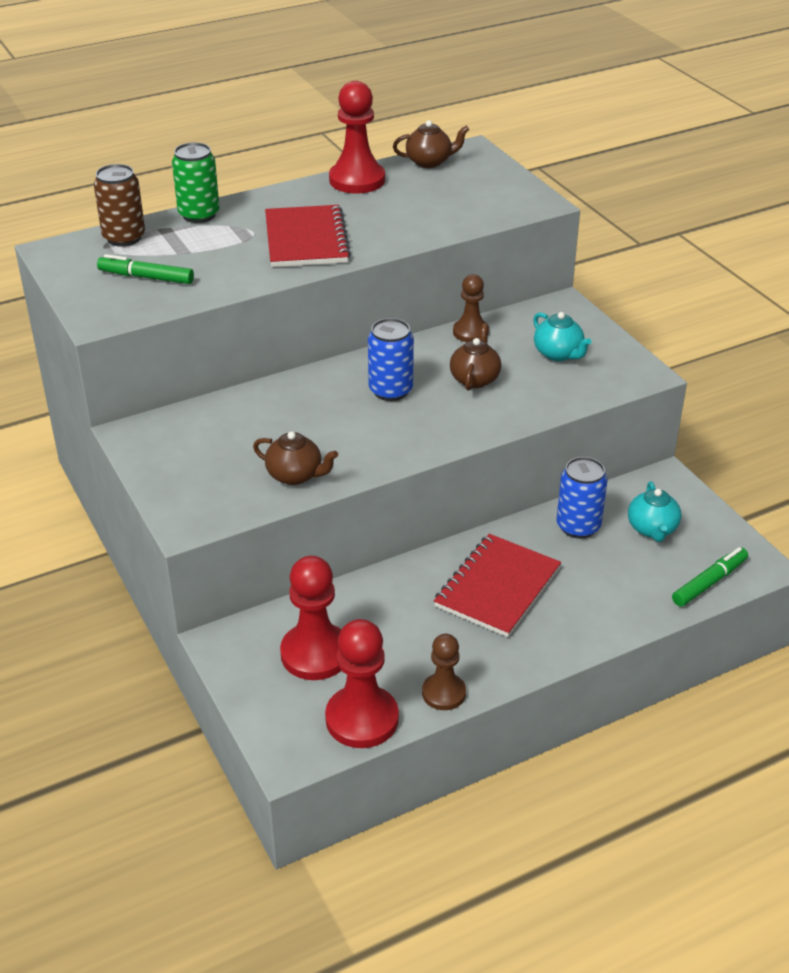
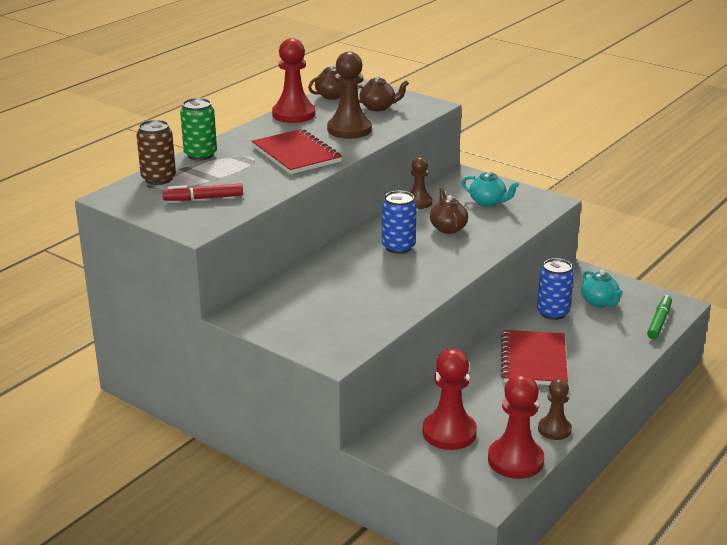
camera: 25 degrees left, 10 degrees down
green marker [97,254,194,284] -> red marker [162,183,243,201]
brown teapot [253,431,338,485] -> brown teapot moved to [357,75,409,111]
none -> brown pawn [327,51,372,139]

